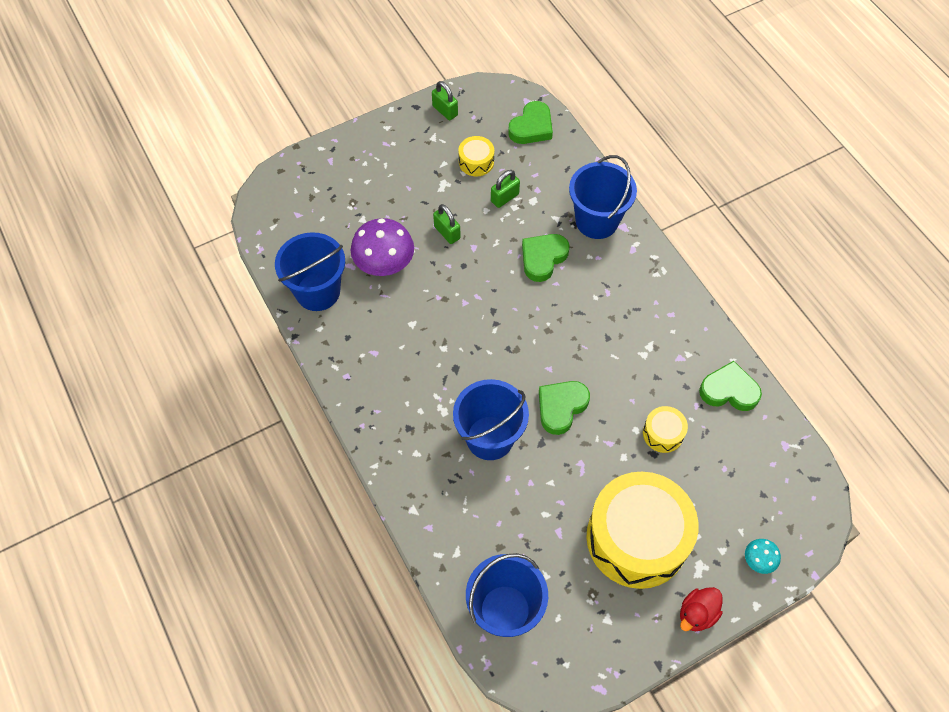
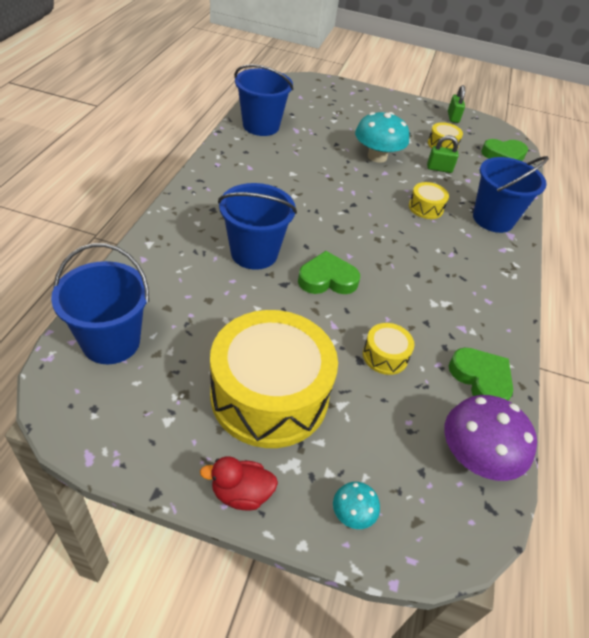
camera: 40 degrees right, 15 degrees down
purple mushroom [351,218,414,276] -> purple mushroom moved to [444,395,537,481]
green padlock [433,204,460,244] -> turquoise mushroom [355,112,409,163]
green heart [522,234,569,282] -> yellow drum [409,182,449,219]

